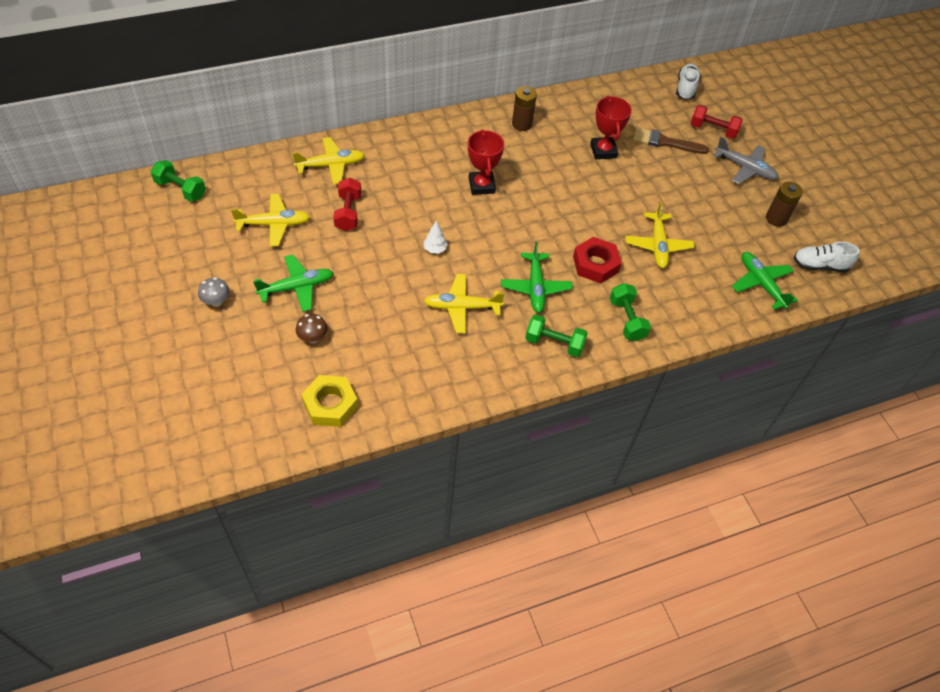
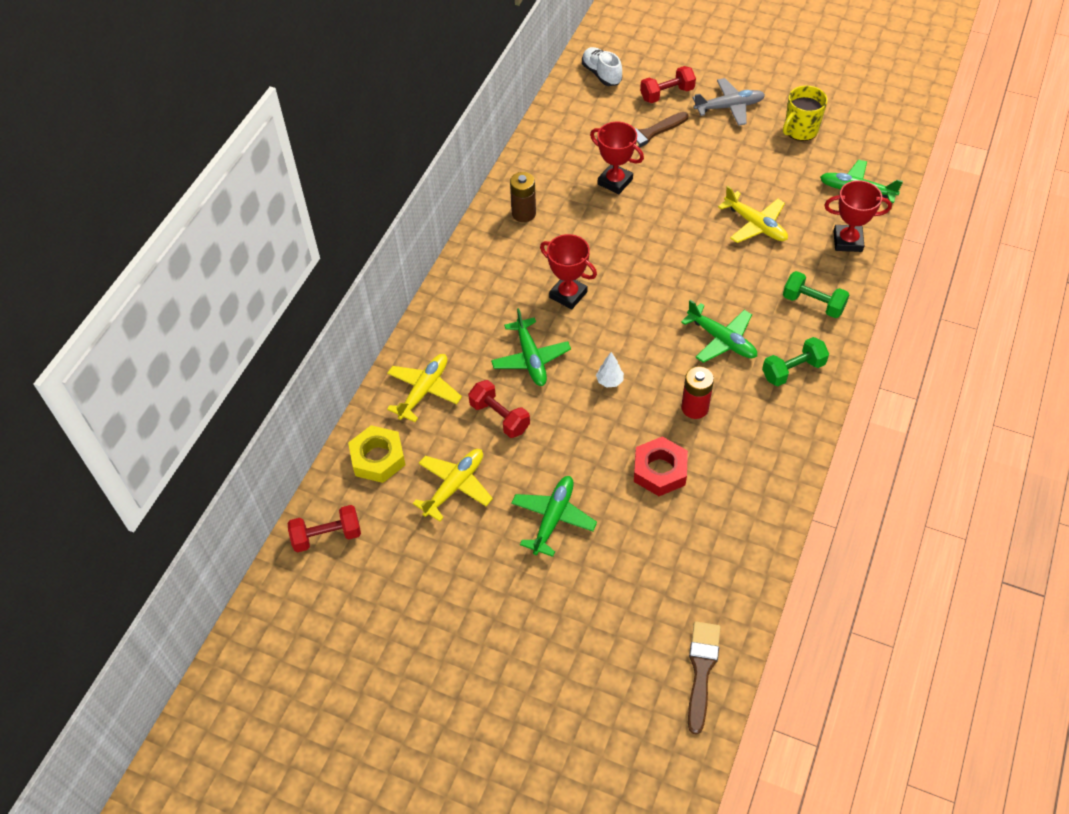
camera: 40 degrees left, 0 degrees up
green dumbbell [151,160,206,202] -> red dumbbell [288,505,361,552]
grey mushroom [198,277,230,307] -> none
brown mushroom [296,314,327,343] -> none
yellow nut [301,375,358,427] -> yellow nut moved to [348,425,406,483]
yellow plane [424,274,505,333] -> red battery [681,366,714,419]
red nut [573,237,622,283] -> red nut moved to [634,436,688,496]
brown battery [766,182,803,227] -> yellow mug [783,86,828,141]
white shoe [794,242,860,273] -> none
none -> green plane [491,308,571,386]
none -> brown brush [688,622,721,735]
none -> red trophy [824,180,892,252]

